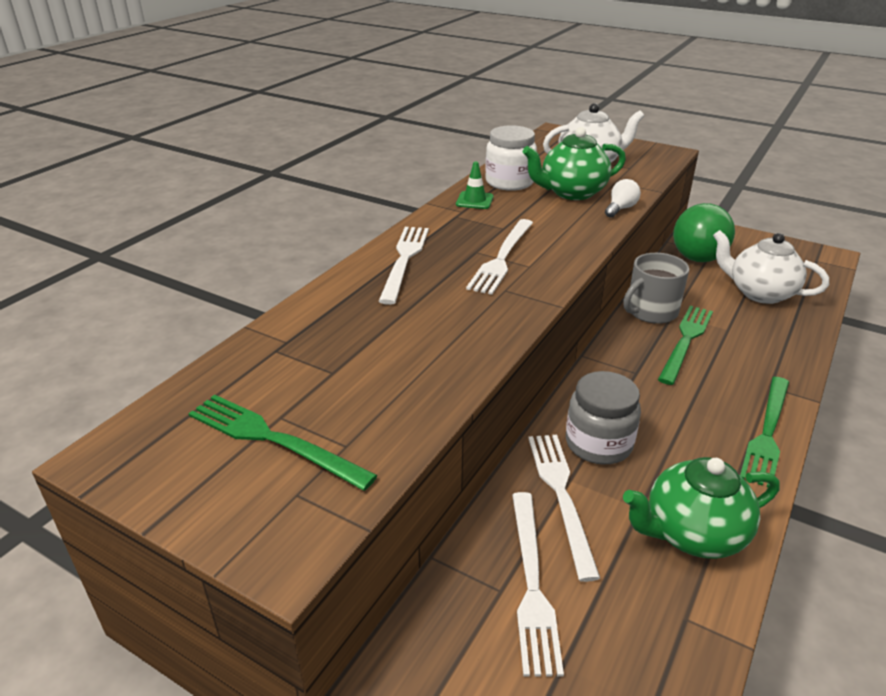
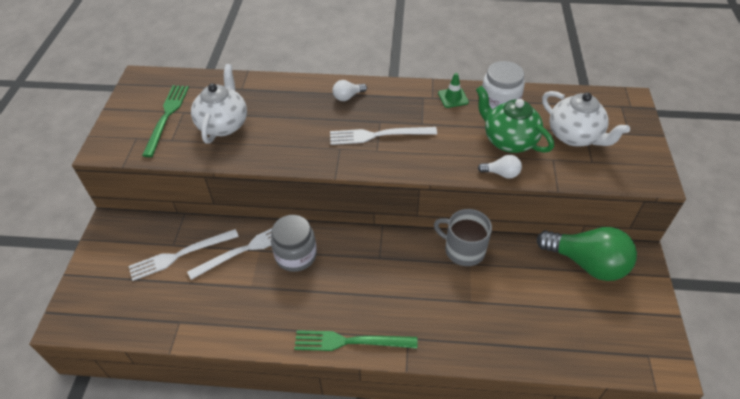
camera: 65 degrees right, 15 degrees up
white fork [379,227,429,305] -> white light bulb [333,80,367,101]
green teapot [623,457,780,559] -> none
green fork [658,306,713,385] -> none
green light bulb [673,203,735,262] -> green light bulb turned 150 degrees counterclockwise [536,227,637,281]
white teapot [713,230,829,304] -> white teapot moved to [191,64,247,144]

